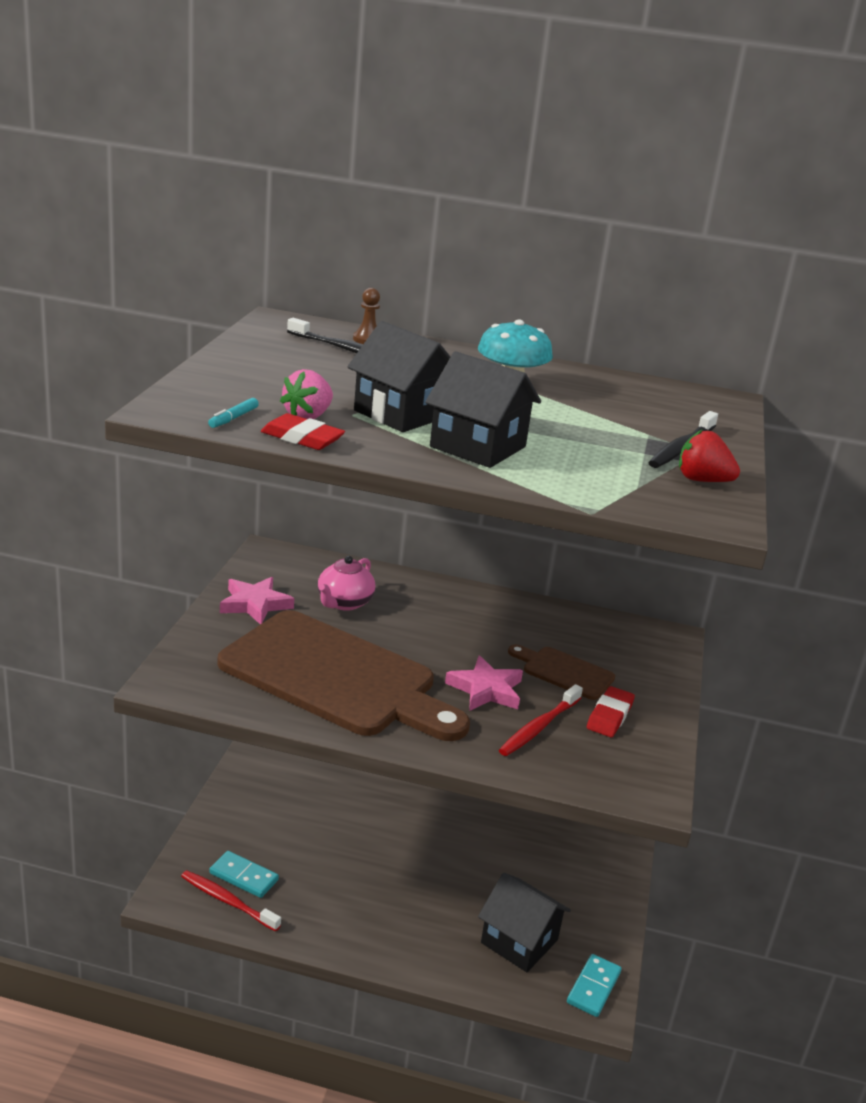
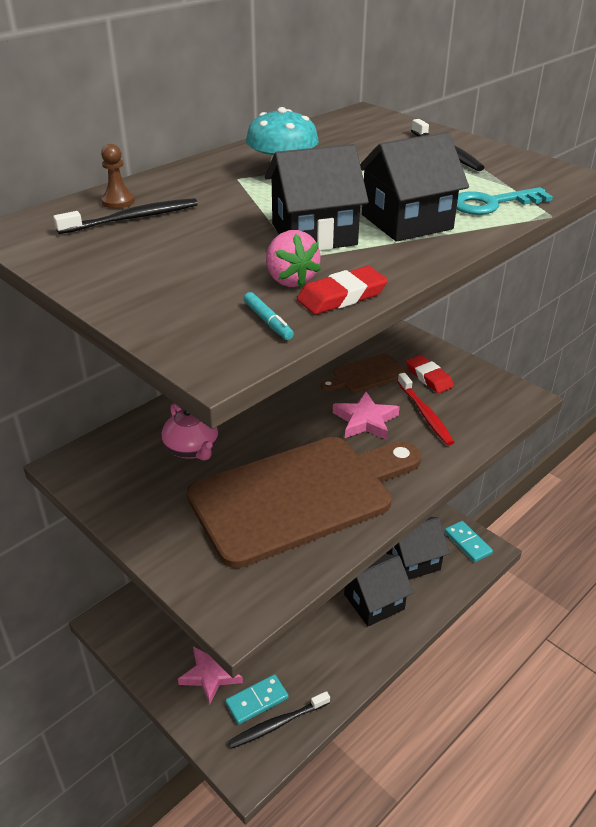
camera: 55 degrees left, 10 degrees up
red toothbrush [181,870,281,932] -> black toothbrush [228,691,330,749]
pink star [220,577,294,625] -> pink star moved to [178,646,243,705]
red strawberry [679,429,740,482] -> none
none -> black house [344,554,414,626]
none -> turquoise key [457,187,553,215]

